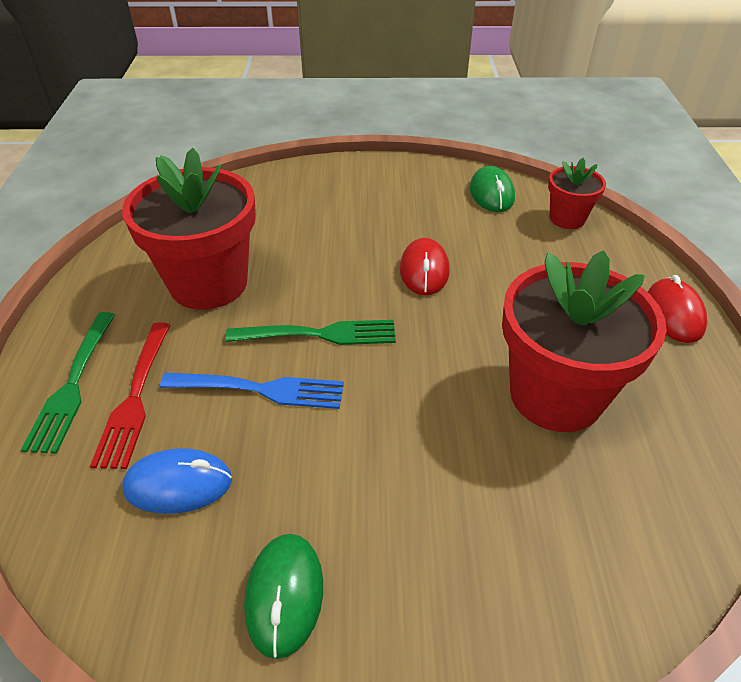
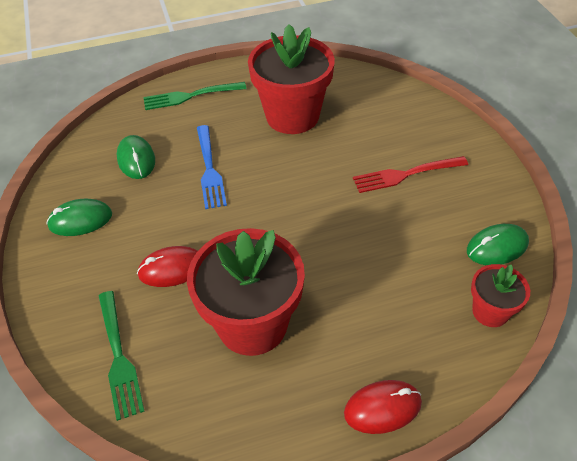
camera: 75 degrees right, 5 degrees up
red fork [90,322,170,469] -> red fork moved to [353,156,468,193]
blue mouse [122,448,232,514] -> green mouse [117,135,155,179]
green fork [226,320,396,345] -> green fork moved to [99,291,145,421]
red mouse [400,238,450,295] -> red mouse moved to [137,246,197,287]

